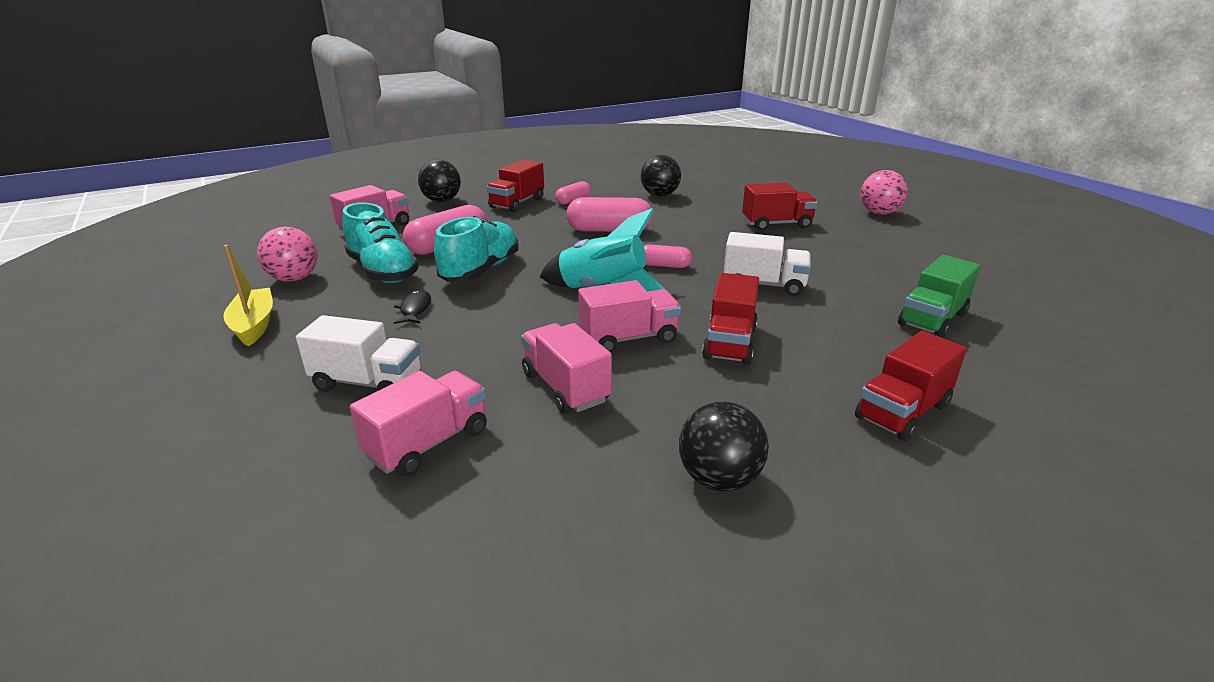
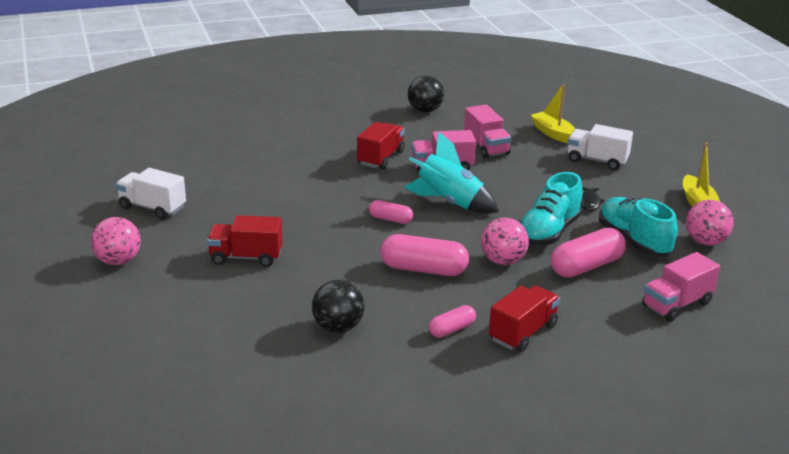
camera: 170 degrees left, 0 degrees up
pink truck [350,371,487,477] -> yellow boat [531,84,575,143]
black ball [418,159,461,202] -> none
white truck [723,232,811,296] -> white truck moved to [116,168,186,220]
red truck [855,331,967,442] -> none
green truck [898,255,980,338] -> none
none -> pink ball [481,218,529,265]

